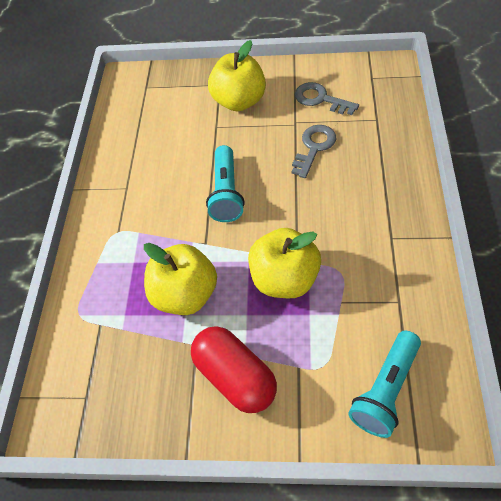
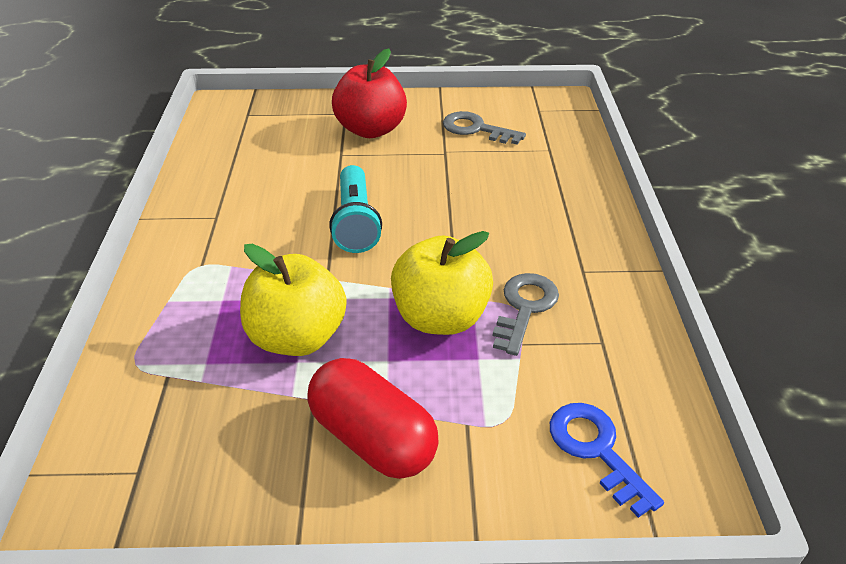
camera: 10 degrees left, 15 degrees down
yellow apple [208,40,266,111] -> red apple [332,48,407,138]
grey key [292,125,336,178] -> grey key moved to [492,273,559,356]
turquoise flashlight [348,330,421,438] -> blue key [550,403,664,518]

